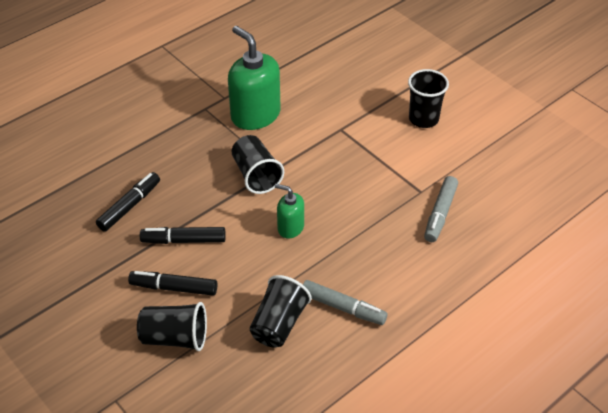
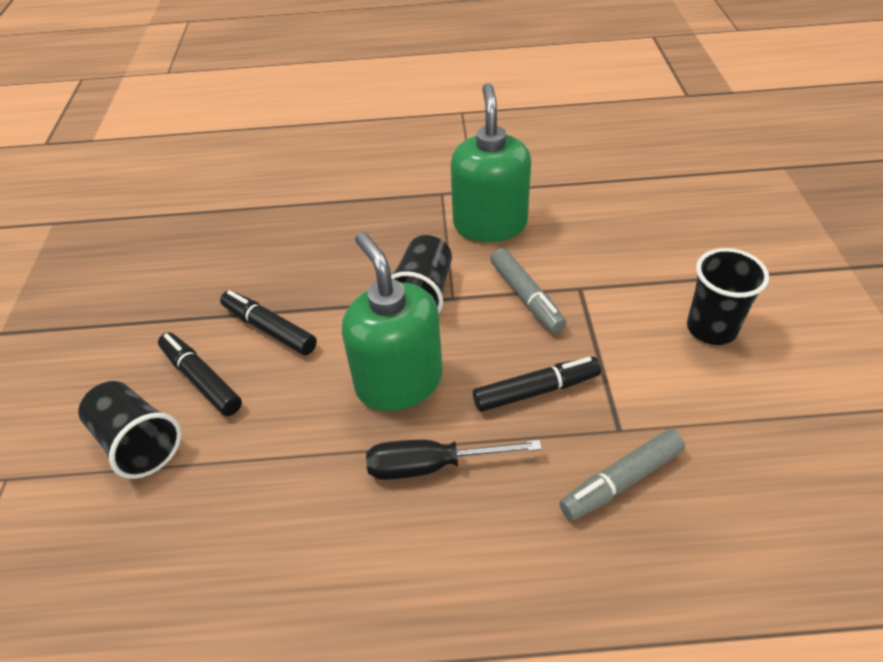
camera: 40 degrees right, 0 degrees up
black marker [96,172,160,232] -> black marker moved to [473,357,601,412]
black cup [249,275,312,348] -> none
green soap dispenser [275,184,304,238] -> green soap dispenser [342,232,443,411], size x1.87
grey marker [303,280,388,325] -> grey marker moved to [490,248,567,333]
none -> black screwdriver [366,440,542,480]

